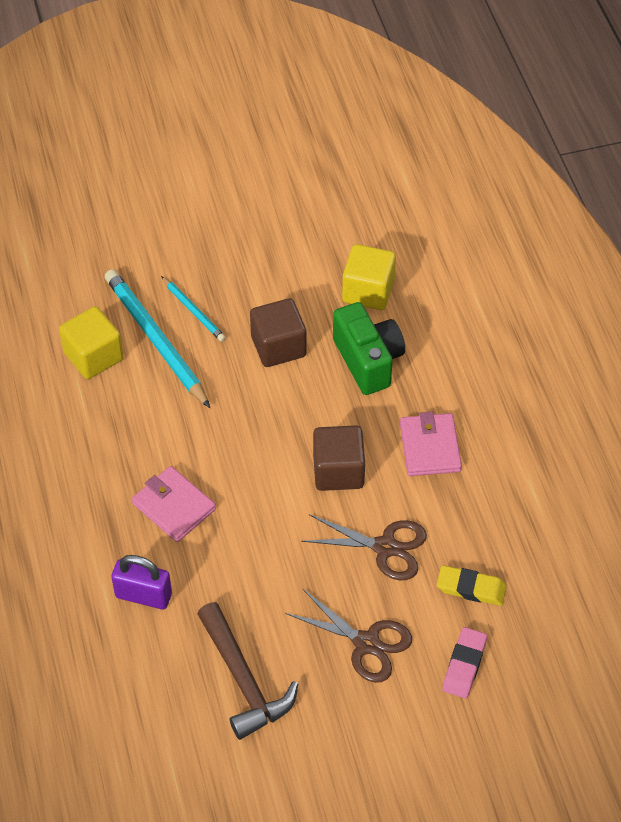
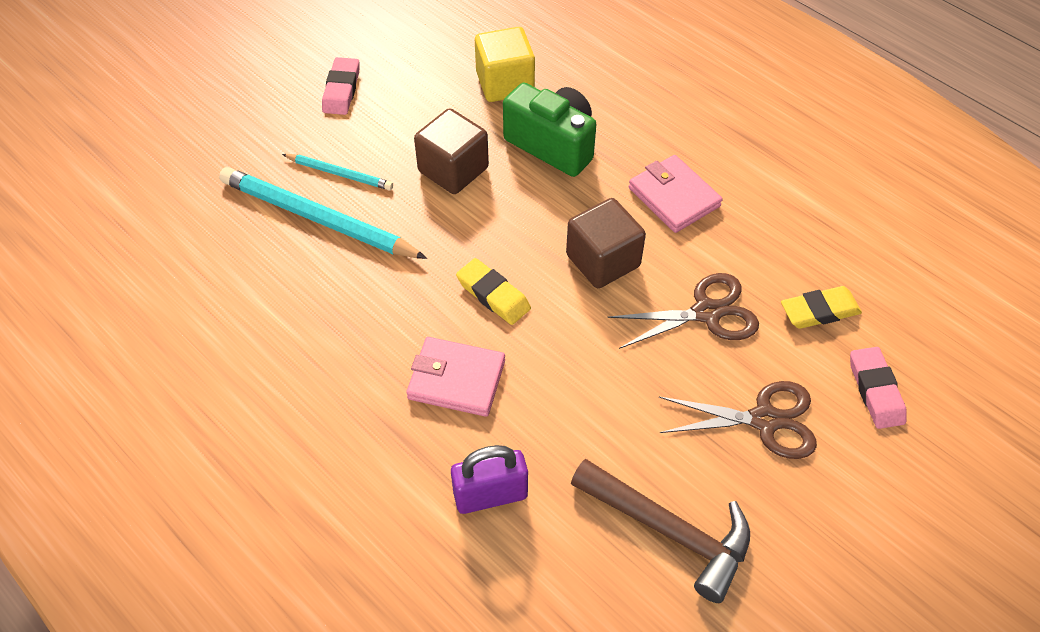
camera: 30 degrees left, 0 degrees up
yellow cube [59,306,123,379] -> none
none -> pink eraser [322,57,360,115]
none -> yellow eraser [456,258,531,325]

